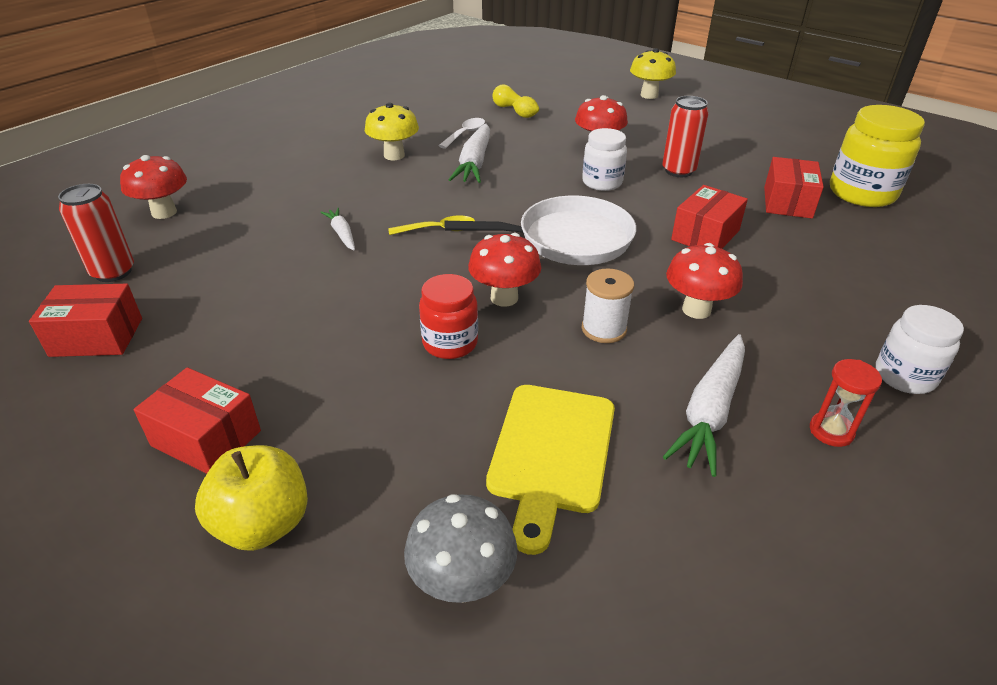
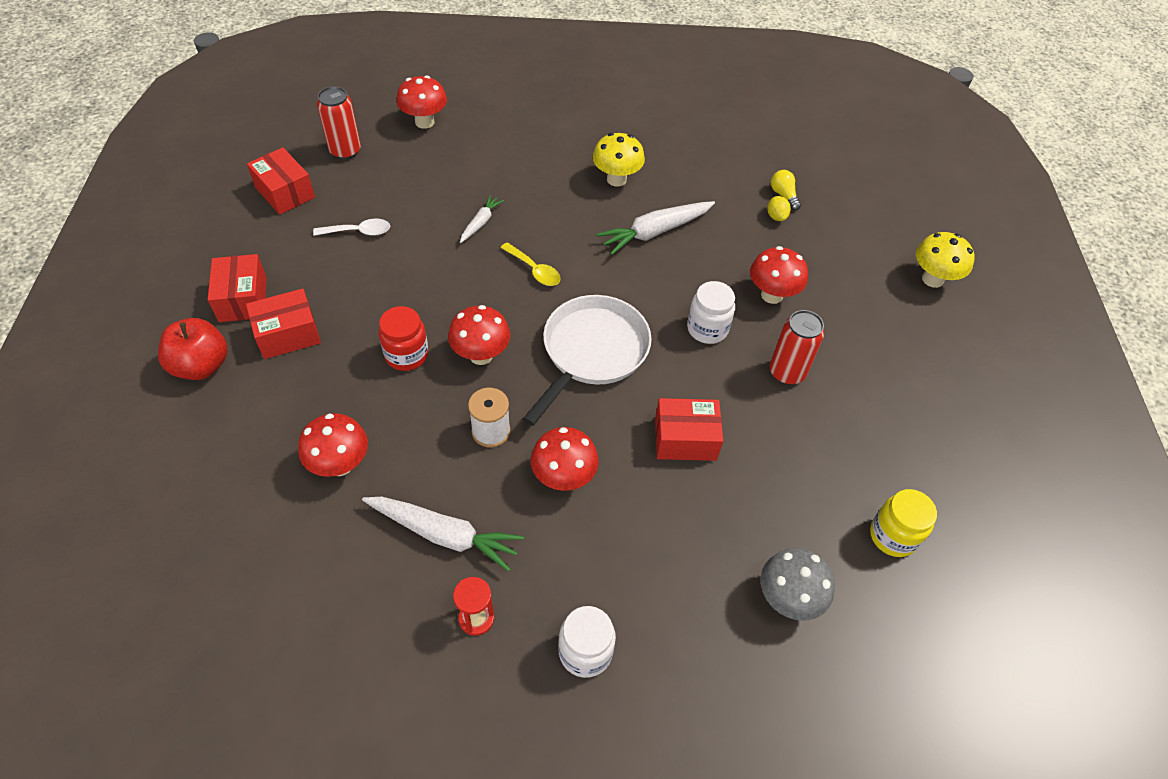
camera: 50 degrees right, 15 degrees up
yellow apple [195,445,308,551] -> red apple [158,318,228,380]
grey mushroom [404,494,517,603] -> grey mushroom moved to [761,548,835,621]
white spoon [438,118,485,149] -> white spoon moved to [313,218,390,236]
white pan [444,196,636,265] -> white pan turned 105 degrees counterclockwise [523,295,652,426]
yellow cutting board [486,385,615,555] -> red mushroom [298,413,368,477]
white carrot [663,334,745,477] -> white carrot turned 150 degrees counterclockwise [362,497,524,572]
red box [764,157,824,219] -> red box moved to [246,289,321,359]
yellow jar [830,105,925,207] -> yellow jar [870,489,937,557], size x0.63

